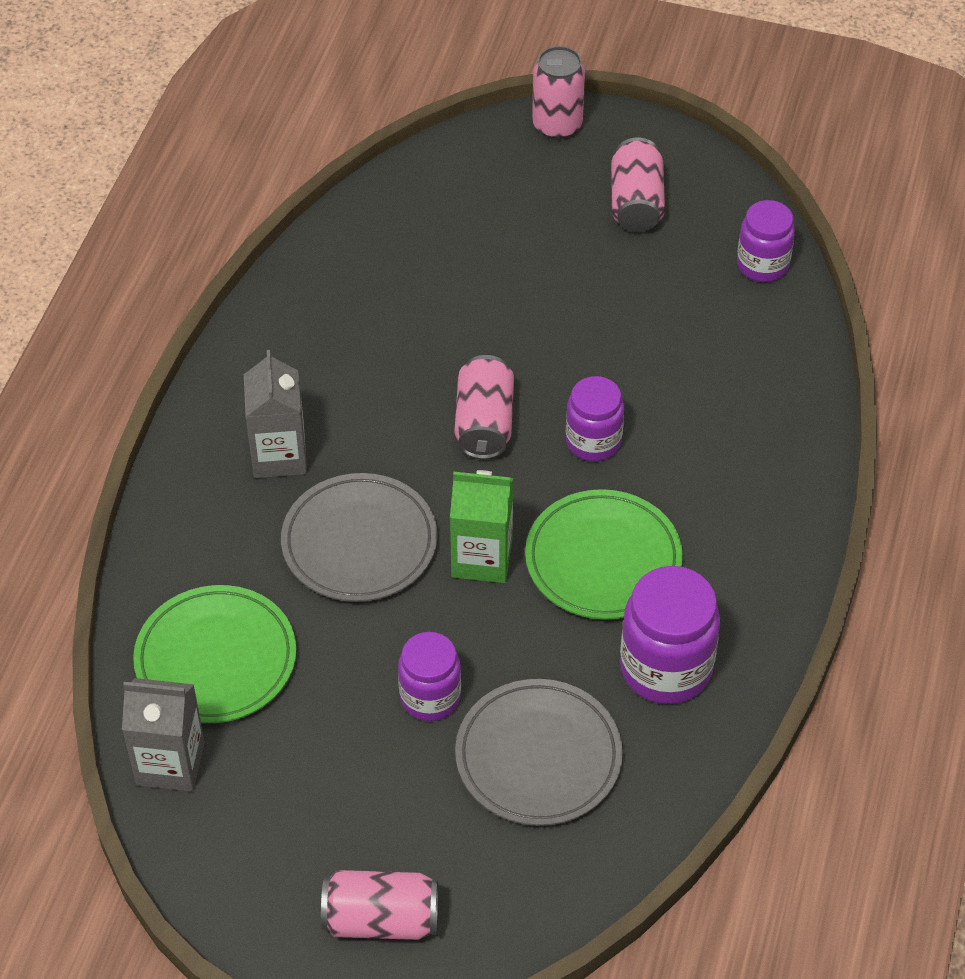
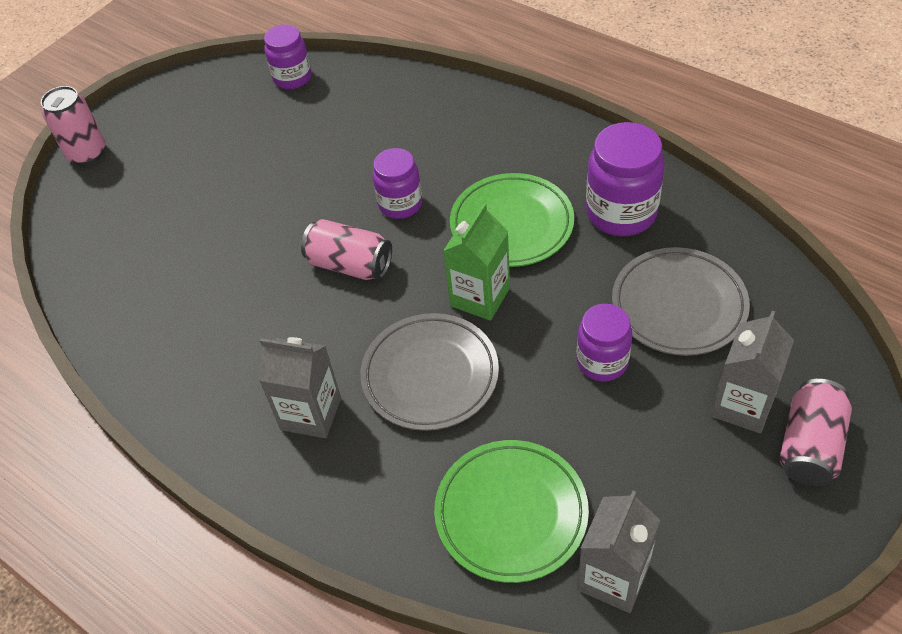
camera: 65 degrees left, 0 degrees up
pink can [611,138,665,232] -> none
none -> grey carton [711,311,794,434]

